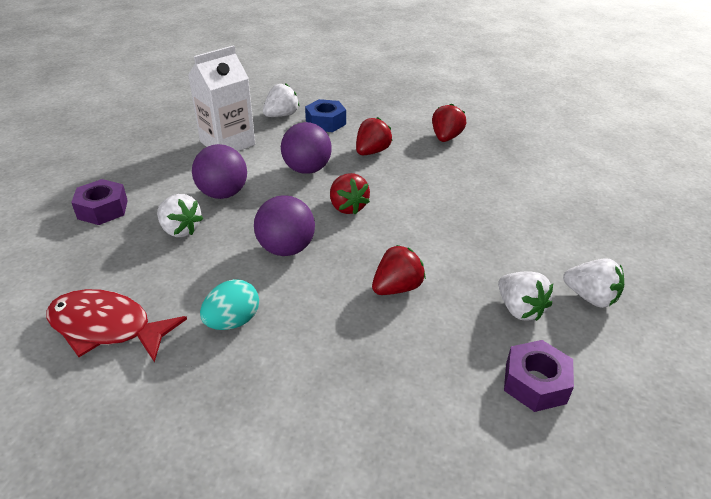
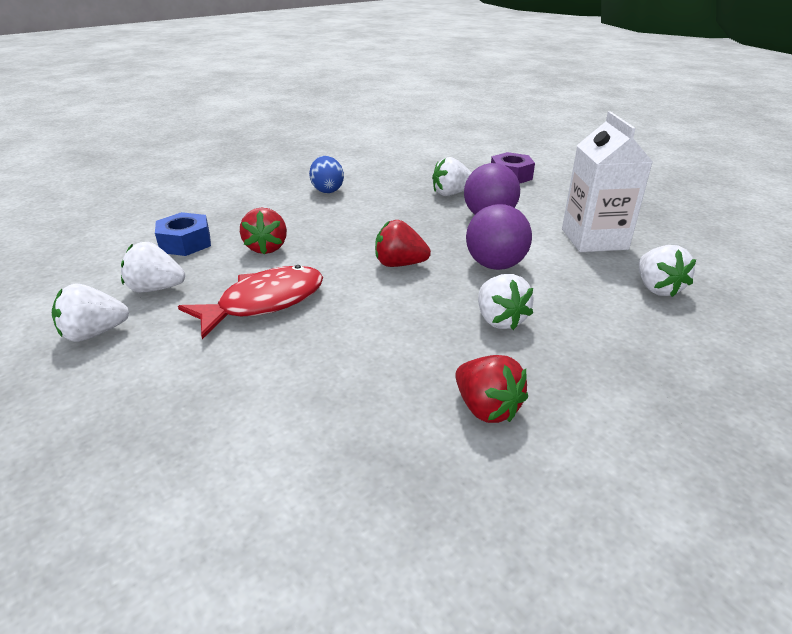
camera: 125 degrees right, 5 degrees down
red fish [47,289,187,363] -> red fish moved to [178,265,323,339]
turquoise egg [200,279,259,330] -> blue egg [309,156,344,193]
purple ball [254,195,315,256] -> none
blue nut [305,99,346,132] -> blue nut moved to [155,212,211,256]
red strawberry [356,117,393,155] -> white strawberry [478,274,534,330]
purple nut [504,340,574,412] -> none

